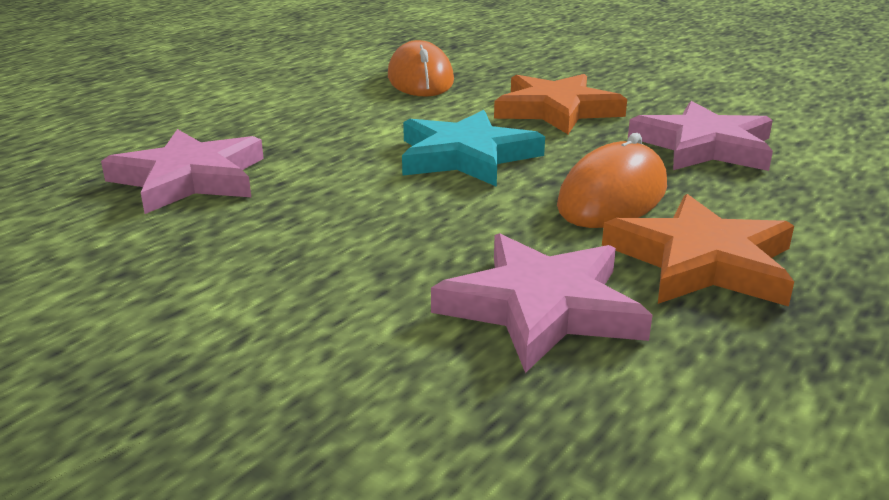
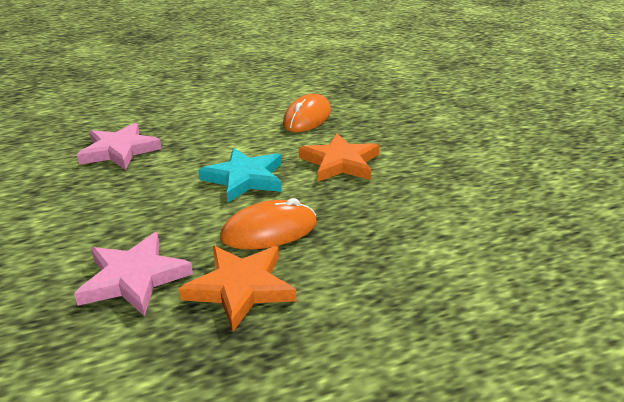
camera: 35 degrees right, 5 degrees up
pink star [628,101,773,171] -> none

